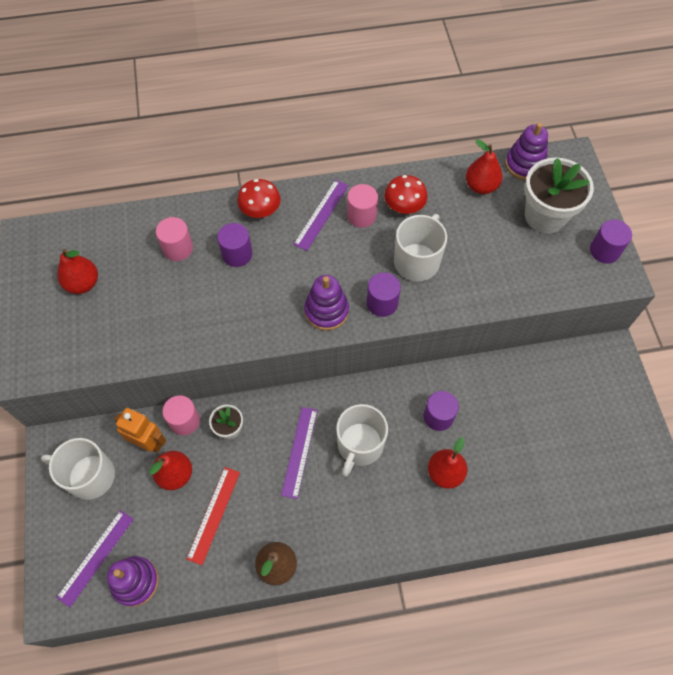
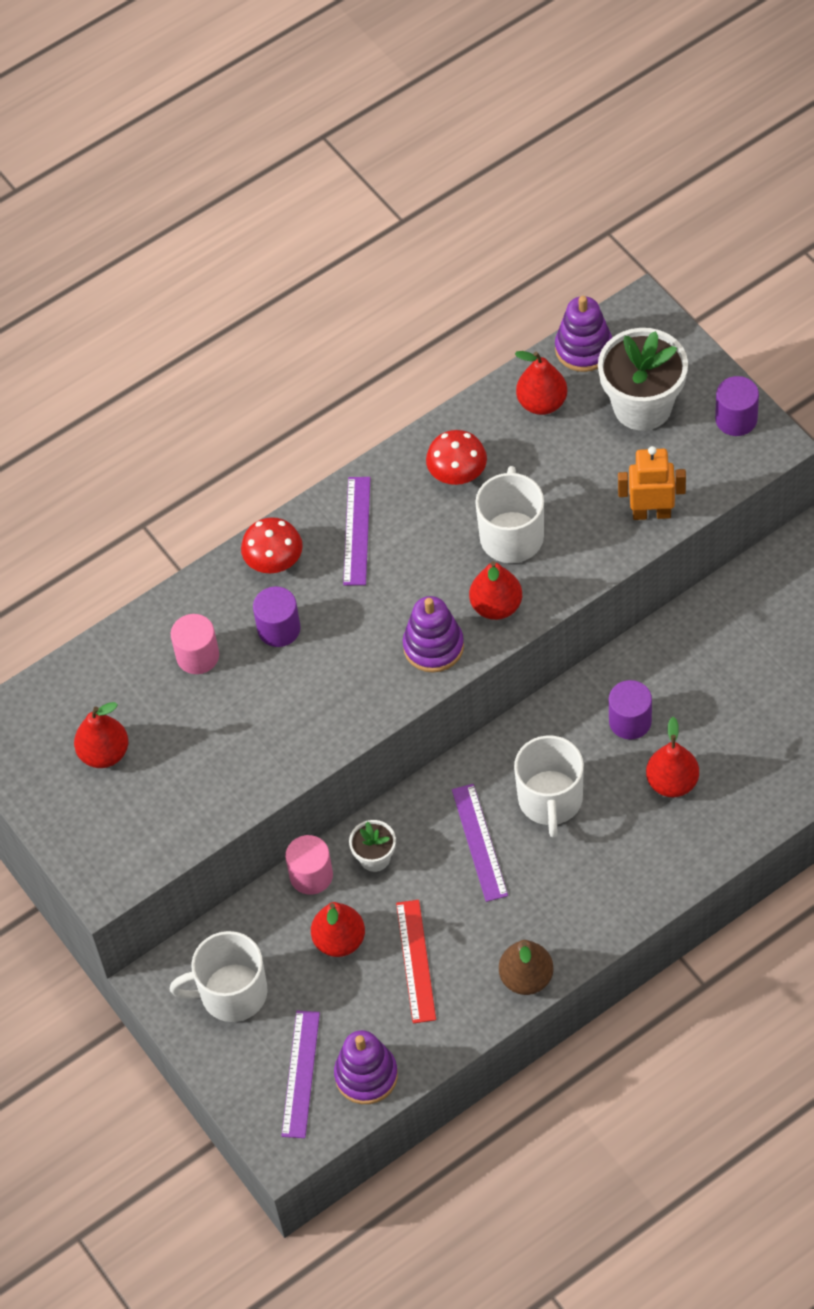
camera: 20 degrees left, 5 degrees down
orange robot [115,408,166,453] -> orange robot moved to [618,446,686,520]
pink cylinder [347,184,378,228] -> none
purple cylinder [367,272,401,317] -> red pear [469,561,522,620]

